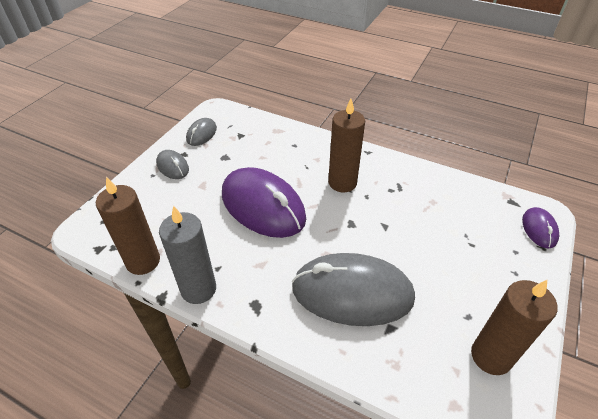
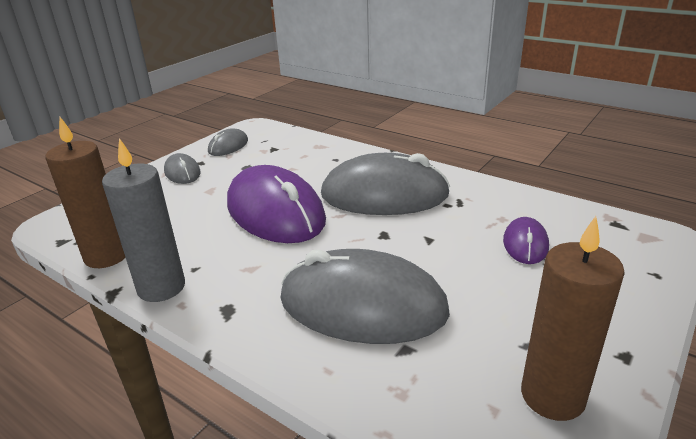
camera: 10 degrees right, 15 degrees down
brown candle [328,99,365,192] -> grey mouse [321,153,450,215]
purple mouse [522,207,559,248] -> purple mouse moved to [503,217,549,264]

